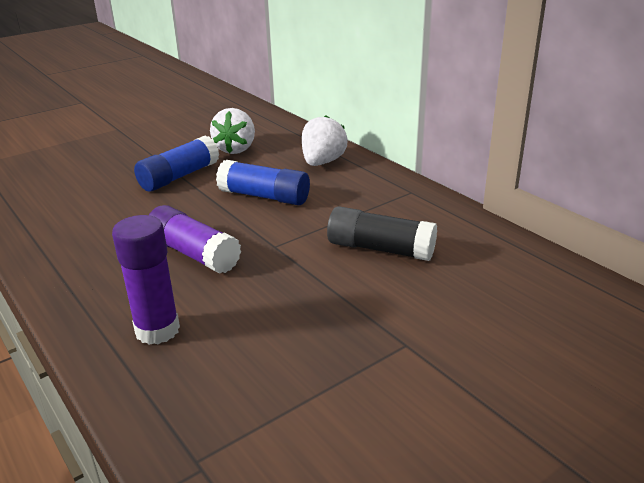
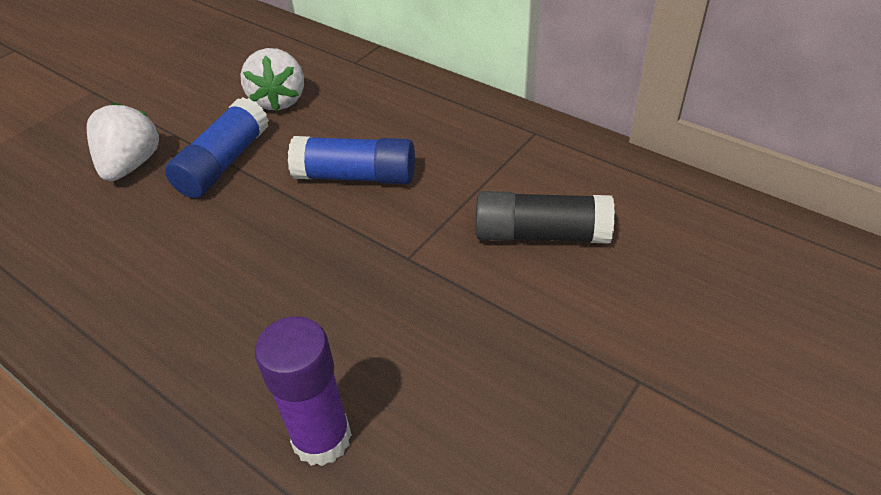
camera: 15 degrees left, 15 degrees up
purple glue stick [149,205,241,274] -> none
white strawberry [302,115,348,166] -> white strawberry moved to [87,102,159,181]

